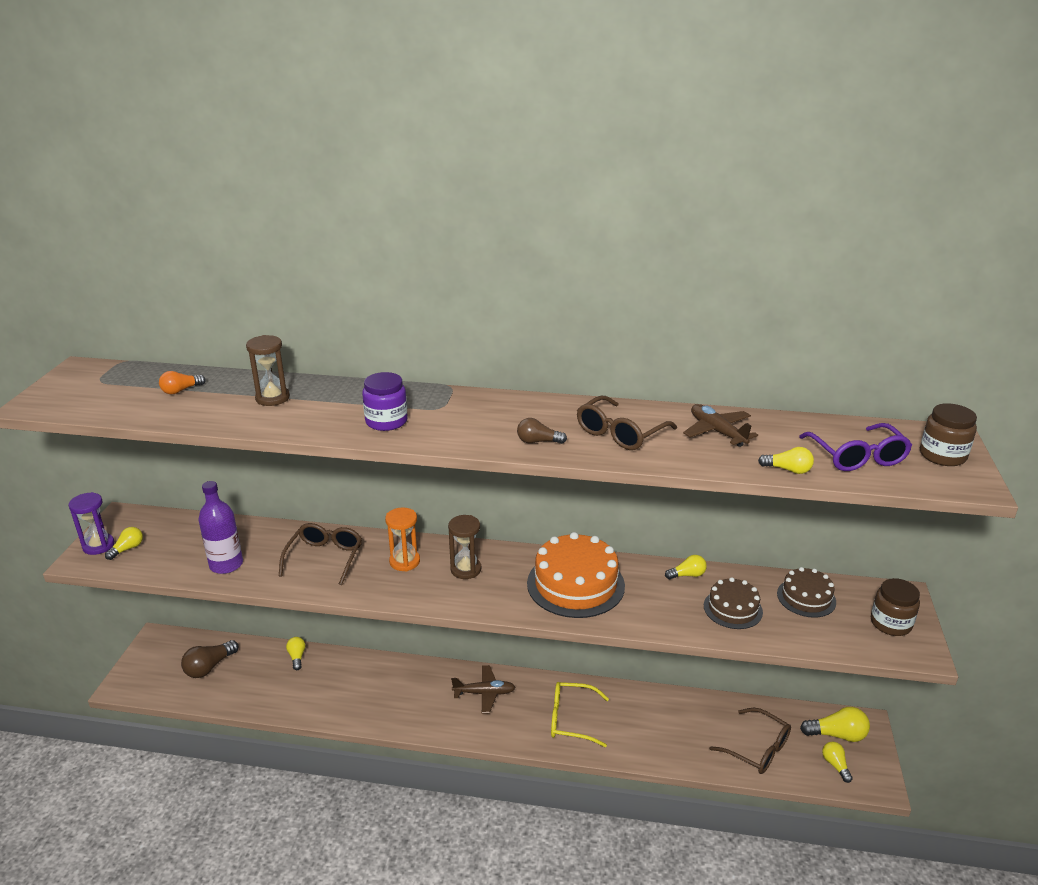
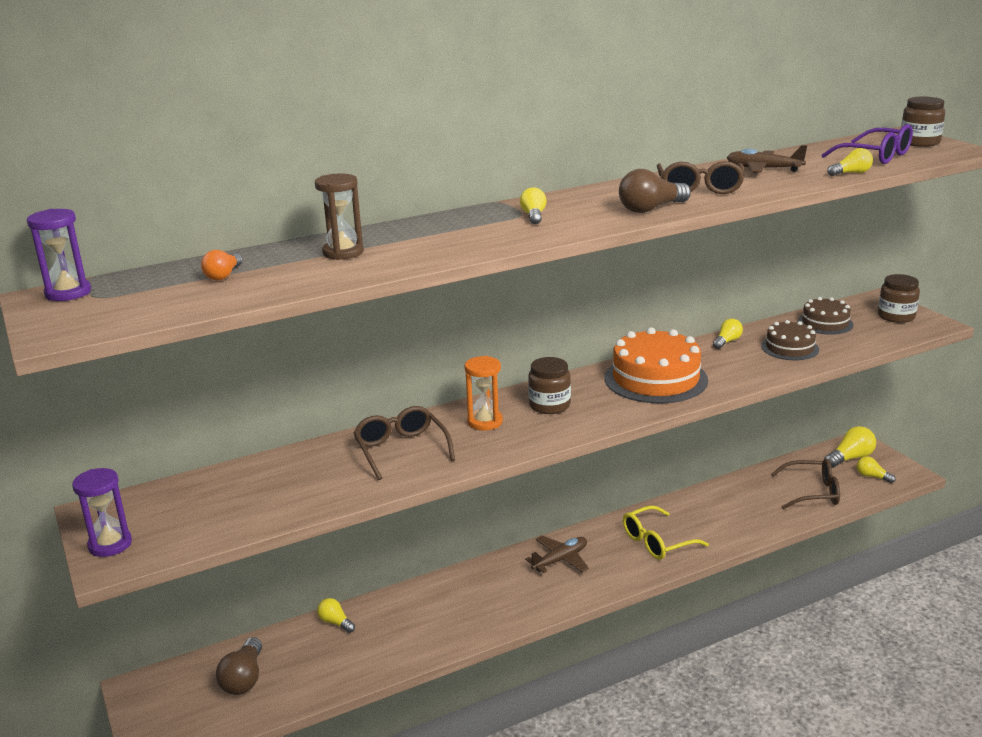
camera: 35 degrees left, 5 degrees down
yellow light bulb [105,527,143,560] -> yellow light bulb moved to [520,187,547,224]
purple bottle [198,481,243,574] -> none
purple jar [362,372,408,431] -> none
brown hourglass [448,515,481,579] -> brown jar [528,357,571,414]
brown light bulb [517,418,567,444] -> brown light bulb [619,169,691,213], size x1.62
none -> purple hourglass [27,209,91,301]

